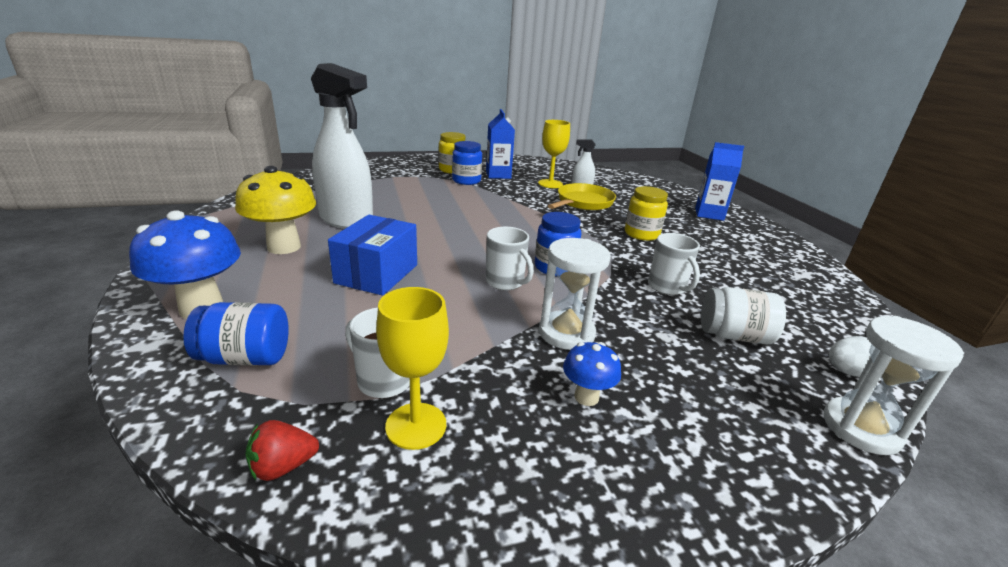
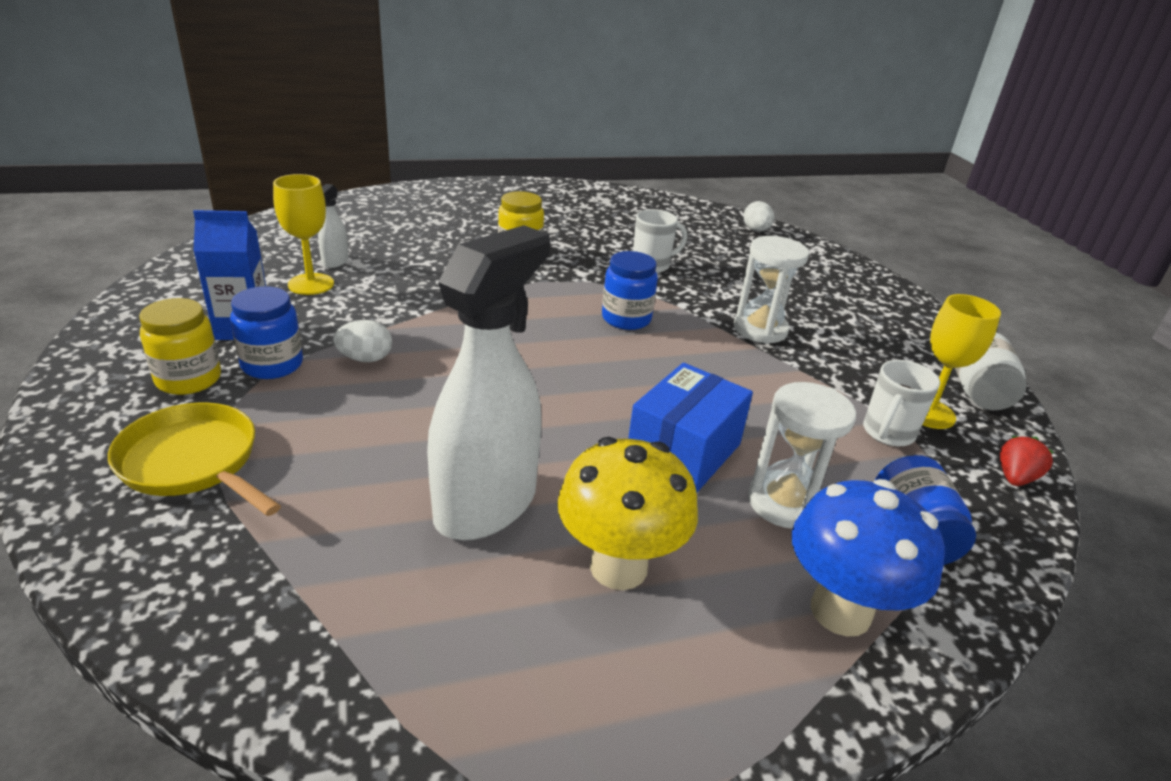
camera: 90 degrees left, 5 degrees up
red strawberry [245,420,319,481] -> red strawberry turned 120 degrees counterclockwise [1000,436,1054,486]
blue box [328,215,417,296] -> blue box turned 75 degrees counterclockwise [628,363,753,492]
white mug [486,227,534,290] -> none
yellow pan [548,183,616,210] -> yellow pan moved to [108,403,281,516]
blue mushroom [563,342,621,406] -> none
blue carton [695,142,744,221] -> none
white jar [701,287,786,344] -> white jar moved to [955,333,1027,410]
white hourglass [823,316,964,455] -> white hourglass moved to [748,382,856,529]
none -> white egg [333,320,392,362]

